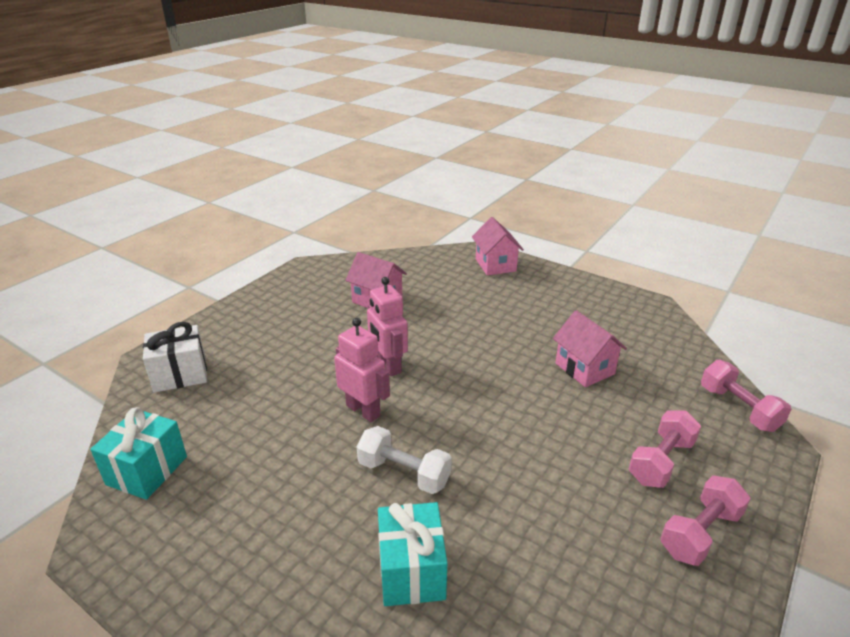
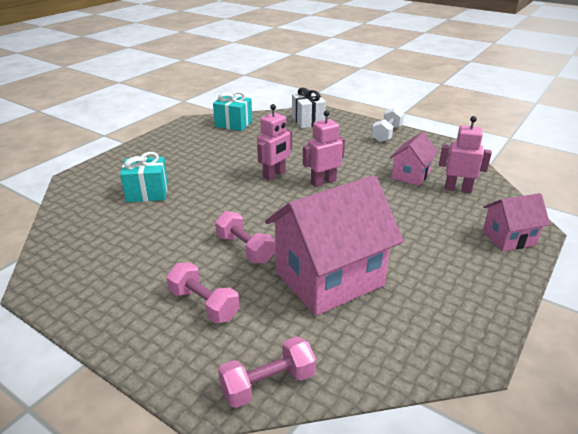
camera: 90 degrees right, 0 degrees up
white dumbbell [357,426,452,494] -> white dumbbell moved to [372,107,404,142]
pink house [553,310,627,387] -> pink house [265,175,404,316], size x1.92
pink dumbbell [660,475,751,566] -> pink dumbbell moved to [215,211,275,263]
none -> pink robot [439,116,492,193]

